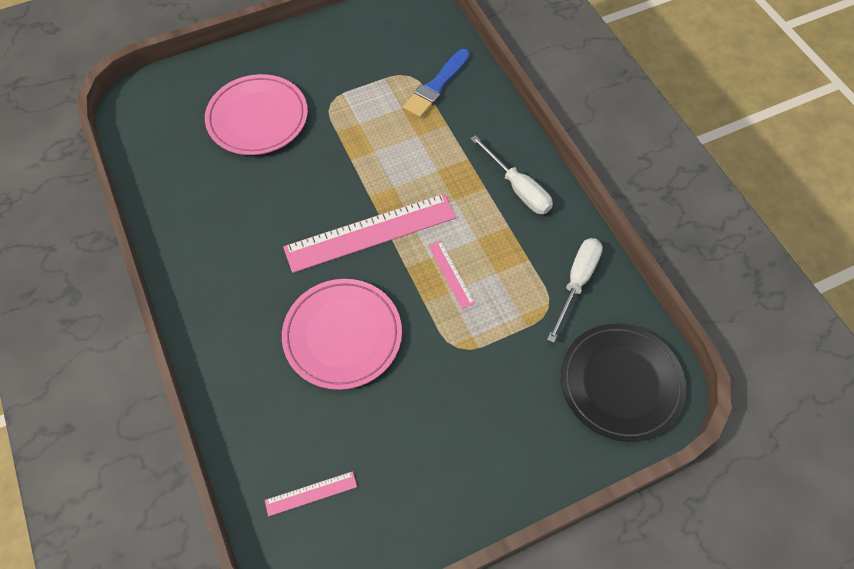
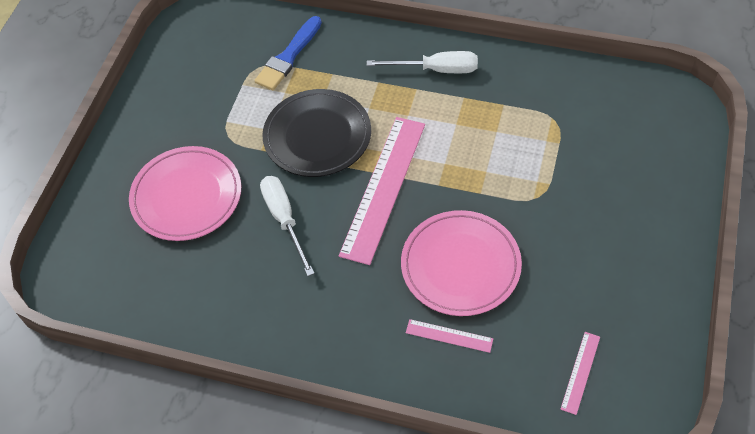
camera: 45 degrees left, 5 degrees down
blue brush [403,49,470,118] -> blue brush turned 45 degrees clockwise [254,16,322,90]
pink ruler [428,241,475,309] -> pink ruler moved to [406,319,493,353]
white screwdriver [547,238,603,343] -> white screwdriver moved to [260,176,315,276]
black plate [561,324,686,442] -> black plate moved to [262,89,371,177]

